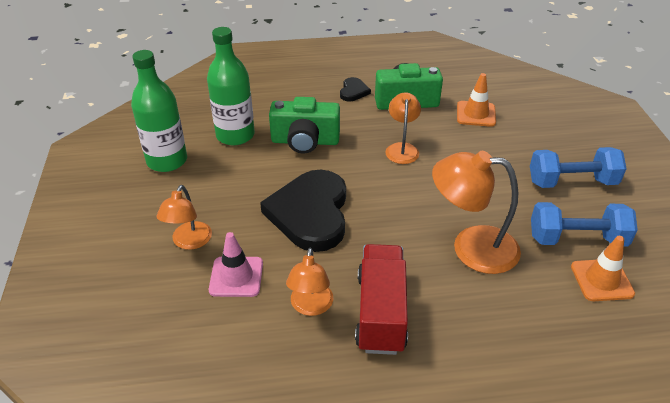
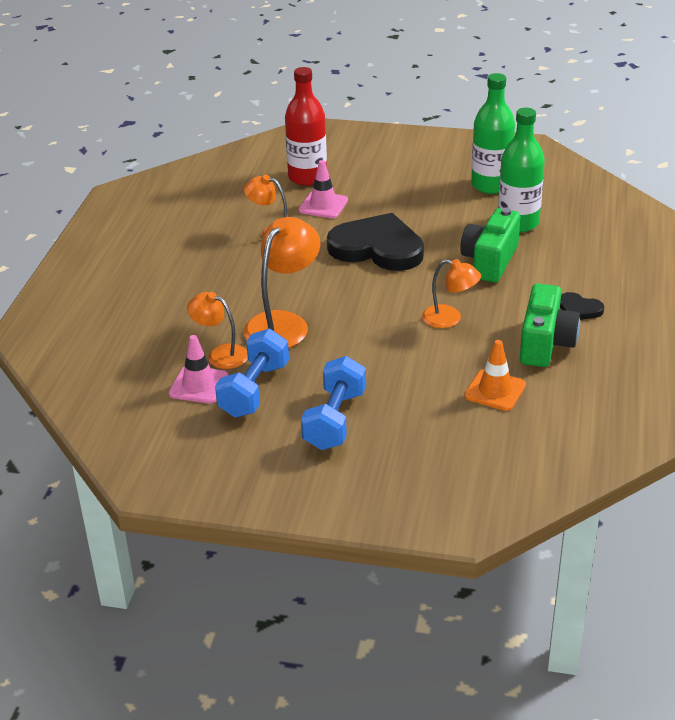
camera: 110 degrees right, 5 degrees down
orange lamp [156,185,212,250] -> orange lamp moved to [187,292,248,369]
red truck [355,244,408,355] -> none
orange traffic cone [571,236,635,301] -> pink traffic cone [169,335,228,403]
none -> red bottle [285,67,327,186]

